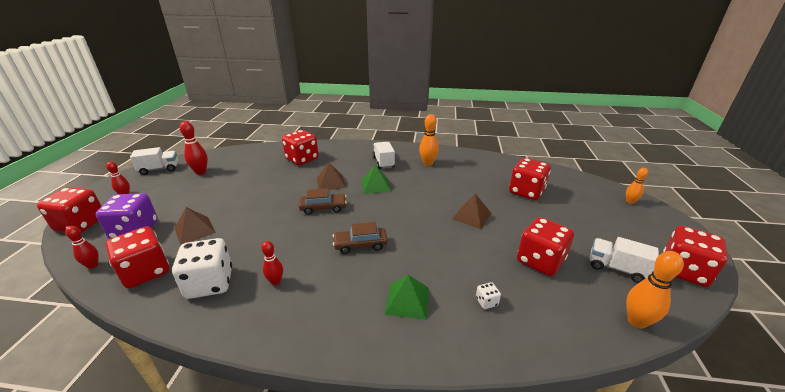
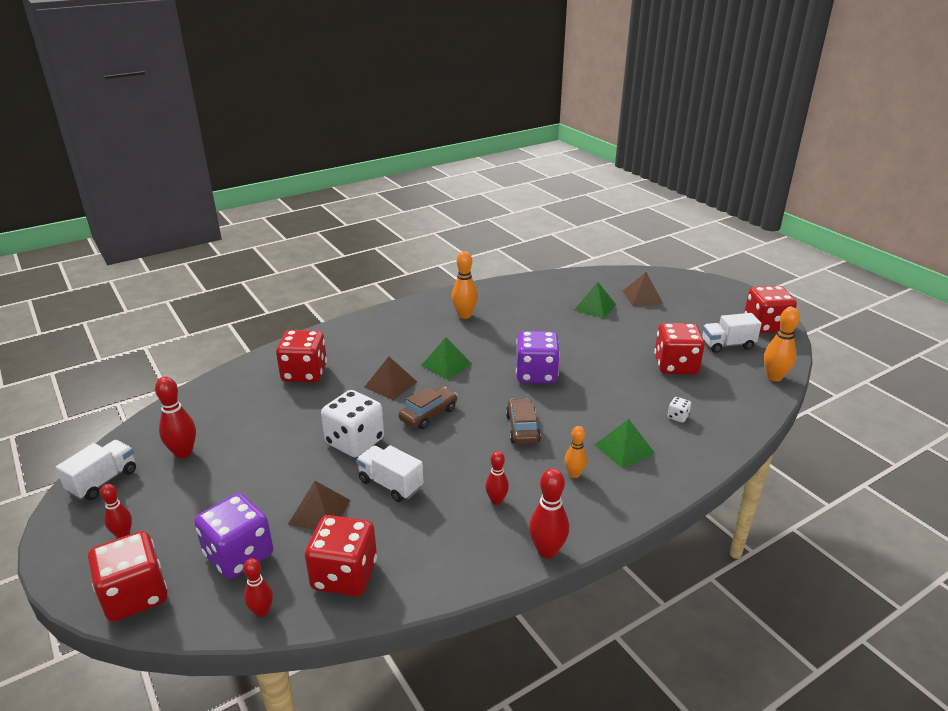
camera: 40 degrees left, 0 degrees up
white dice [172,238,232,299] -> white dice moved to [321,390,384,457]
brown car [333,222,388,254] -> brown car turned 135 degrees clockwise [506,398,541,444]
white truck [372,142,395,169] -> white truck moved to [356,445,423,502]
brown pyramid [452,194,491,229] -> brown pyramid moved to [623,272,663,306]
red dice [509,158,551,200] -> green pyramid [574,282,616,318]
orange bowling pin [626,168,648,204] -> orange bowling pin moved to [564,426,587,478]
none -> purple dice [516,331,560,384]
none -> red bowling pin [529,468,569,558]

